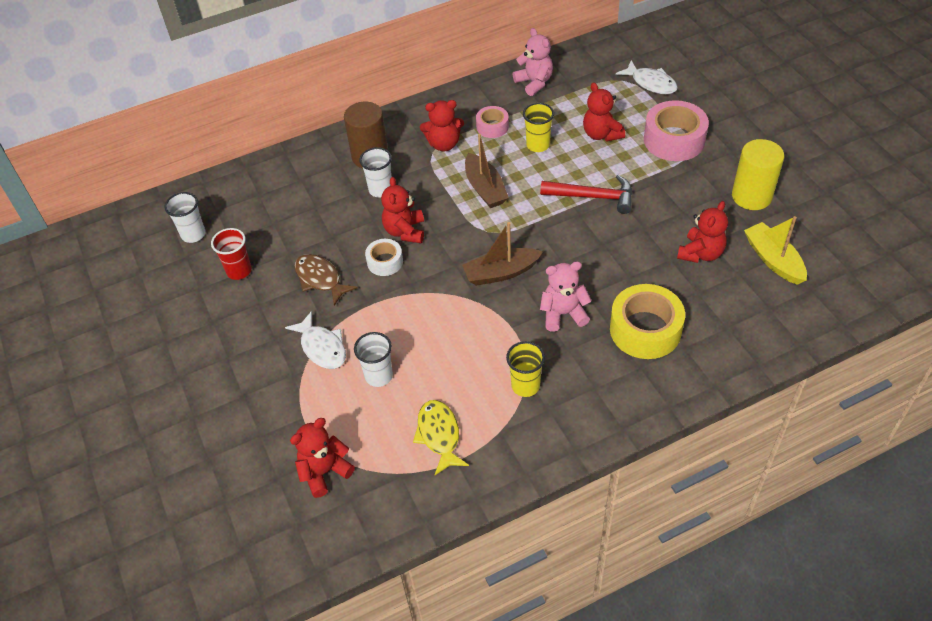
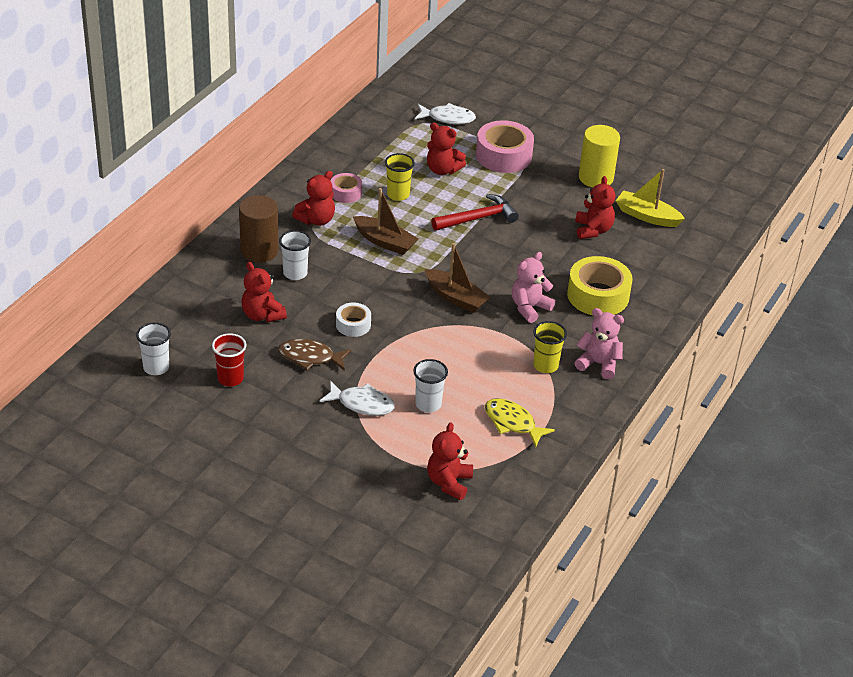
camera: 40 degrees left, 10 degrees down
red teddy bear [381,177,424,243] -> red teddy bear moved to [241,262,287,323]
brown boat [462,222,543,286] -> brown boat turned 90 degrees counterclockwise [425,243,490,313]
pink teddy bear [513,28,553,96] -> pink teddy bear moved to [575,308,624,379]

